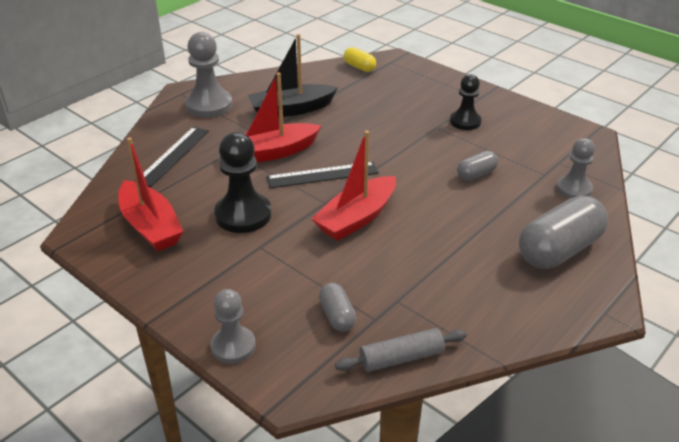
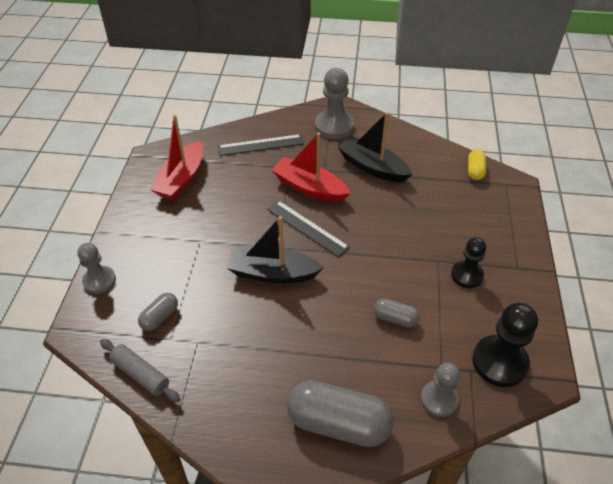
camera: 55 degrees right, 10 degrees up
black pawn [214,132,272,233] -> black pawn moved to [472,303,538,387]
red boat [312,131,396,241] -> black boat [227,216,324,284]

